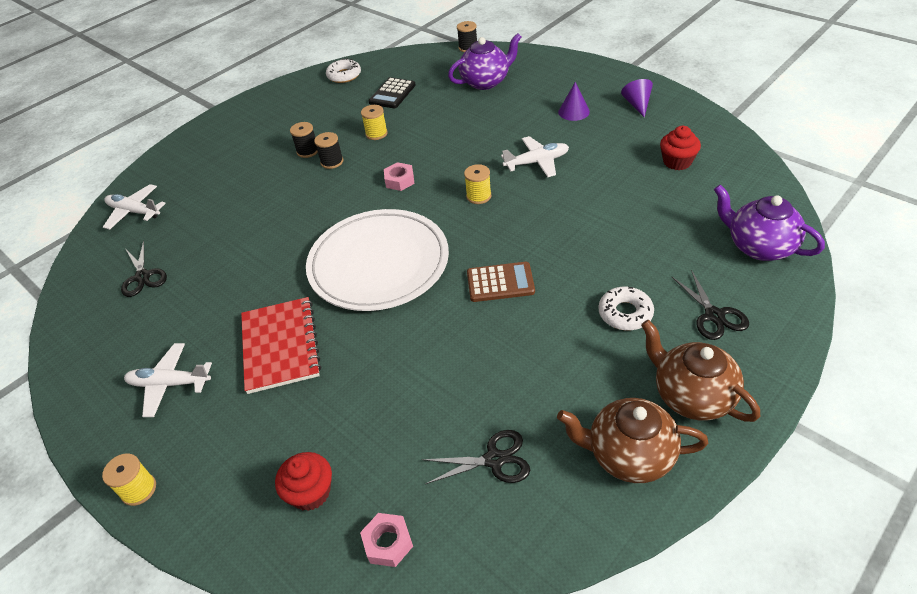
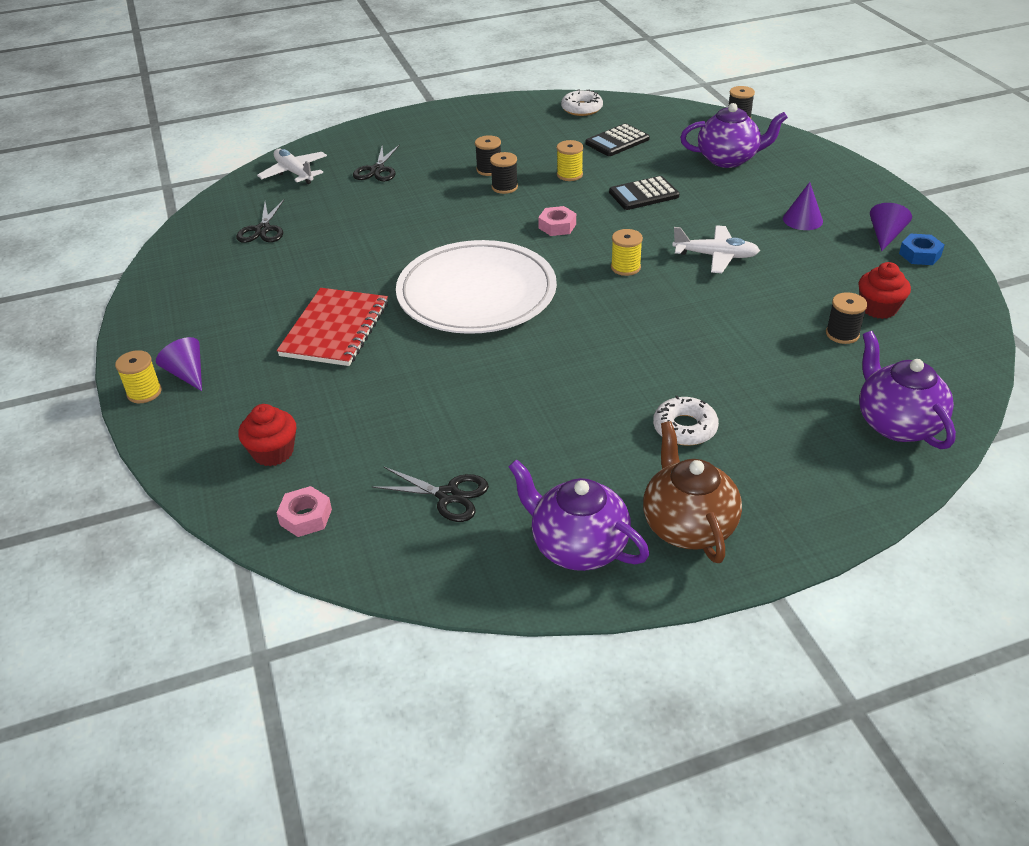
camera: 25 degrees right, 5 degrees down
white plane [124,343,212,417] -> none
brown calculator [467,262,535,302] -> none
brown teapot [557,398,708,483] -> purple teapot [508,459,649,571]
black scissors [671,270,749,340] -> black scissors moved to [353,144,400,181]
none -> purple cone [156,337,202,391]
none -> black calculator [609,176,680,210]
none -> black spool [826,292,867,344]
none -> blue nut [899,233,944,265]

